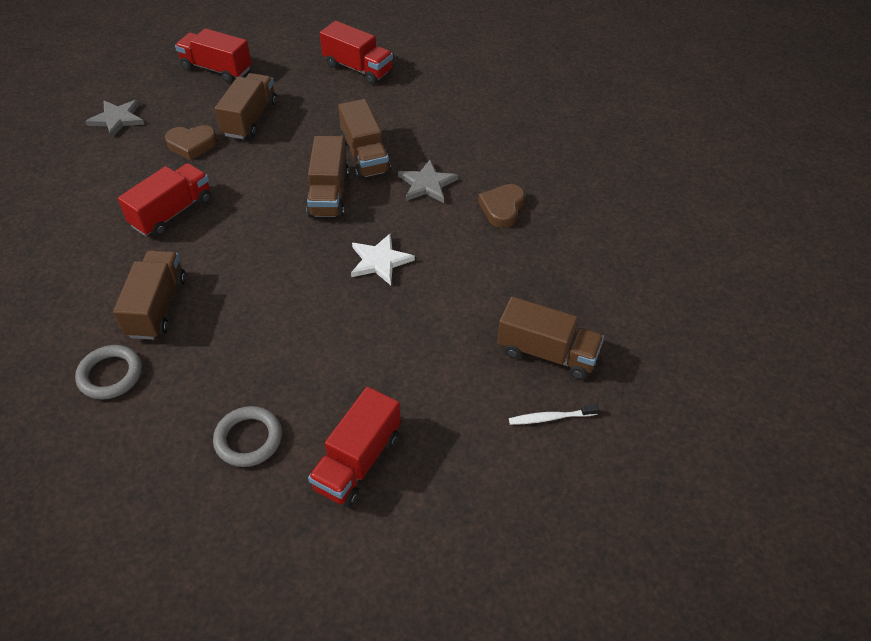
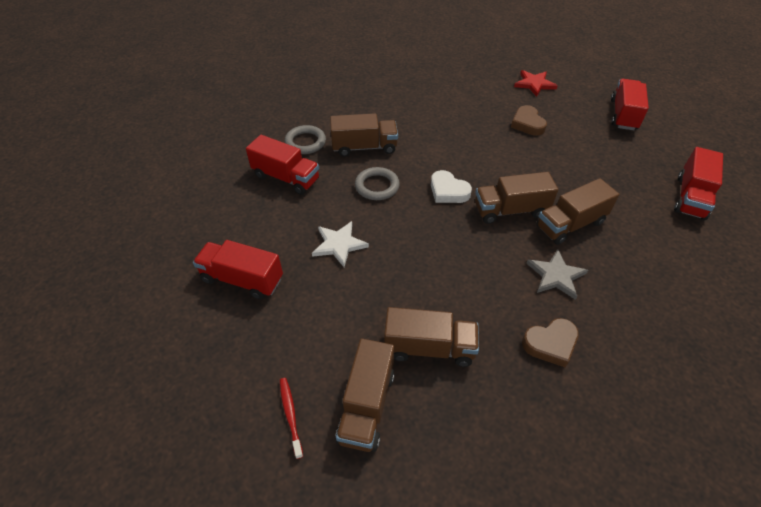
camera: 80 degrees right, 0 degrees up
grey star [86,100,144,138] -> red star [514,70,558,97]
red truck [118,163,211,236] -> red truck moved to [246,135,319,195]
grey ring [213,406,282,467] -> grey ring moved to [355,167,400,200]
brown truck [215,73,277,139] -> brown truck moved to [384,307,479,367]
white star [351,234,415,285] -> white star moved to [312,221,369,267]
brown heart [478,184,525,228] -> brown heart turned 150 degrees clockwise [522,318,579,367]
white toothbrush [509,404,599,425] -> red toothbrush [280,378,303,459]
none -> white heart [431,170,472,203]

